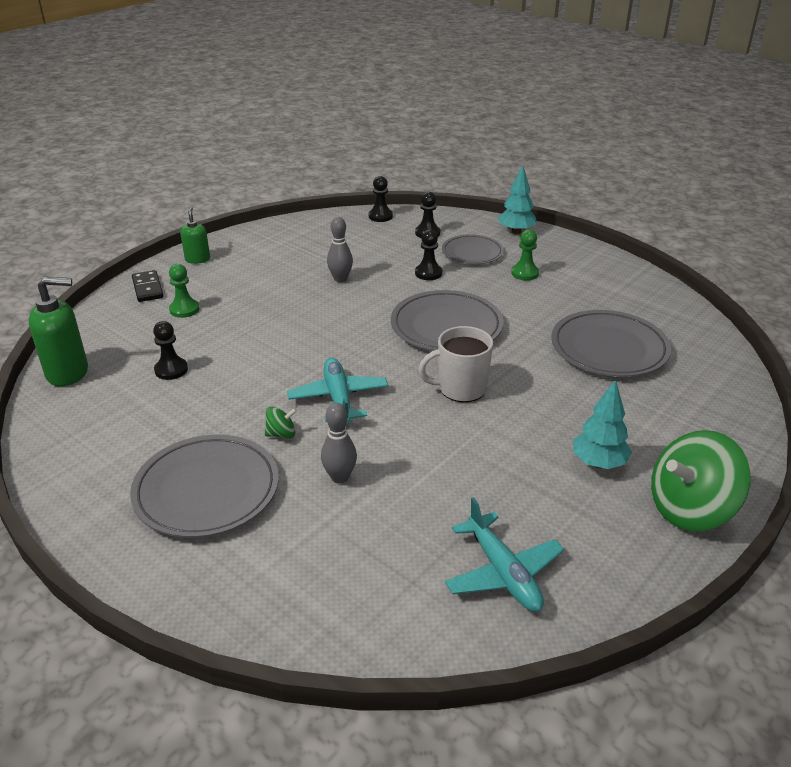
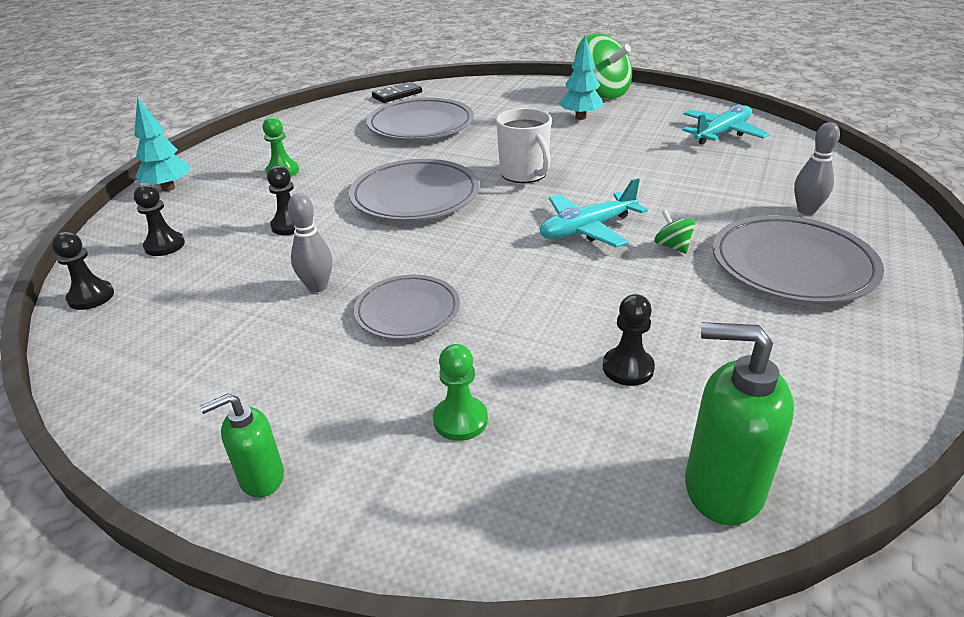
camera: 105 degrees left, 0 degrees up
green soap dispenser [29,277,88,386] -> green soap dispenser turned 45 degrees counterclockwise [685,322,794,525]
black domino [132,270,164,302] -> black domino moved to [372,82,422,103]
grey bowling pin [321,403,357,484] -> grey bowling pin moved to [794,122,840,215]
grey plate [442,234,504,264] -> grey plate moved to [354,275,460,339]

